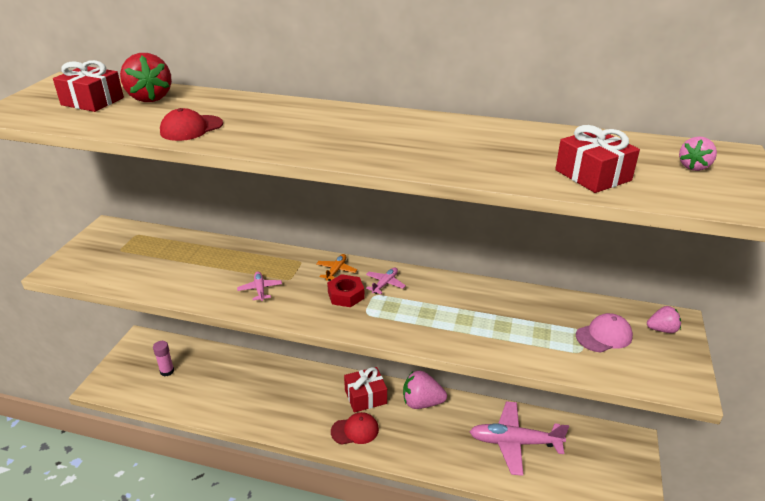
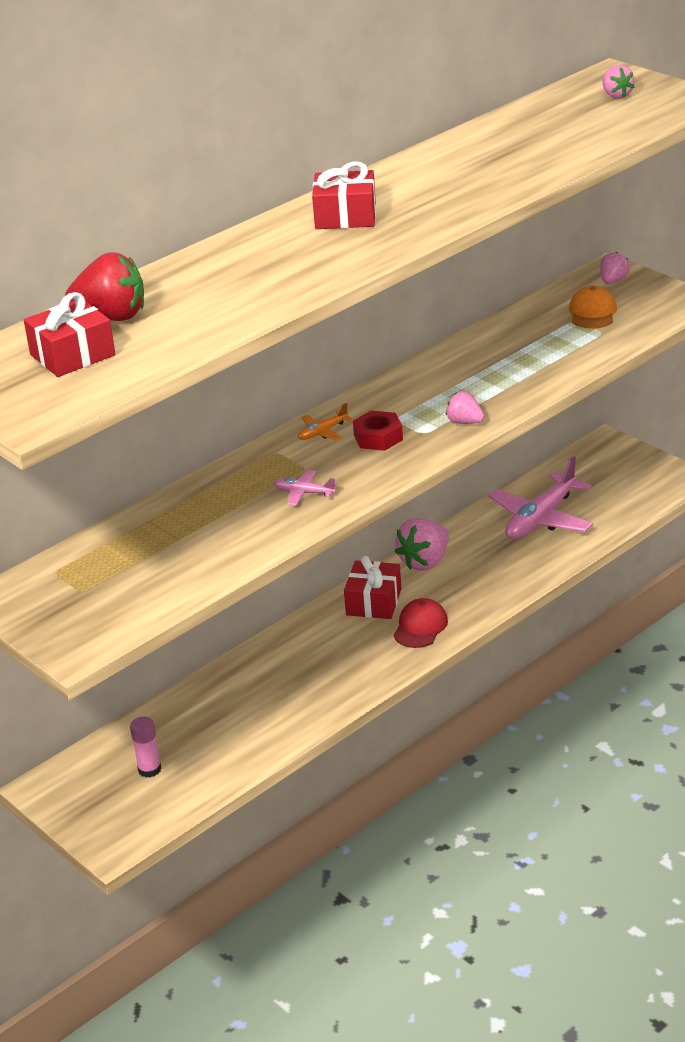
camera: 55 degrees left, 0 degrees up
red cap [160,108,223,141] -> none
orange plane [316,254,357,281] -> orange plane turned 90 degrees counterclockwise [298,403,353,441]
pink plane [366,267,406,294] -> none
red gift [555,125,640,193] -> red gift moved to [312,161,376,229]
pink cap [576,313,633,352] -> orange cap [569,286,617,329]
none -> pink strawberry [446,391,484,424]

